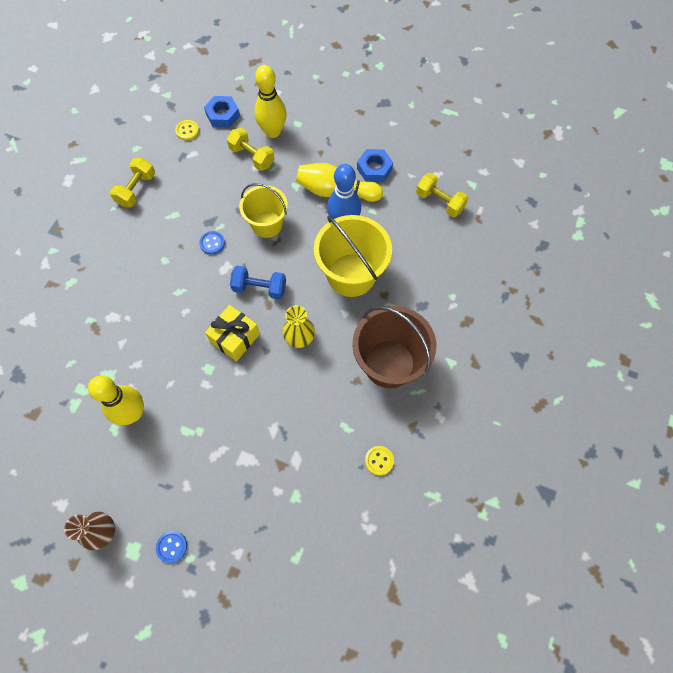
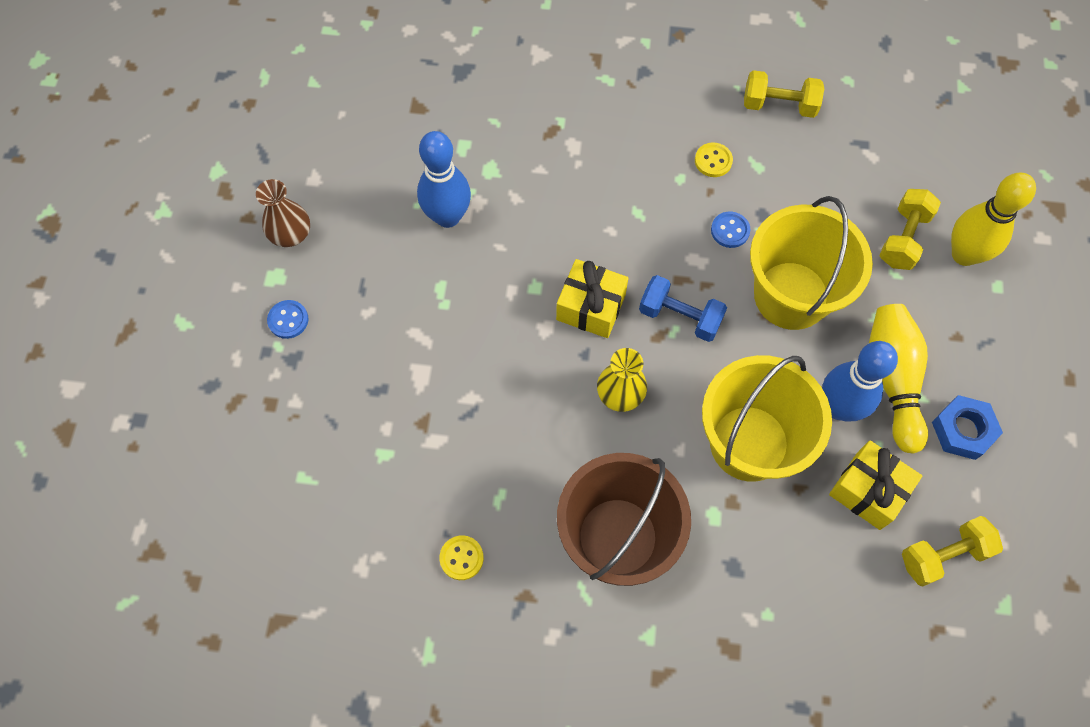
camera: 75 degrees right, 0 degrees up
yellow bowling pin [88,376,144,425] -> blue bowling pin [417,131,471,228]
yellow button [175,120,199,140] -> yellow button moved to [695,143,733,177]
blue nut [204,96,240,128] -> none
blue dumbbell [230,266,286,300] -> blue dumbbell turned 60 degrees counterclockwise [639,275,727,342]
yellow bucket [239,183,288,238] -> yellow bucket [750,196,873,330], size x1.52
yellow dumbbell [416,173,468,217] -> yellow dumbbell turned 45 degrees clockwise [902,516,1003,587]
none -> yellow gift [829,440,922,530]

